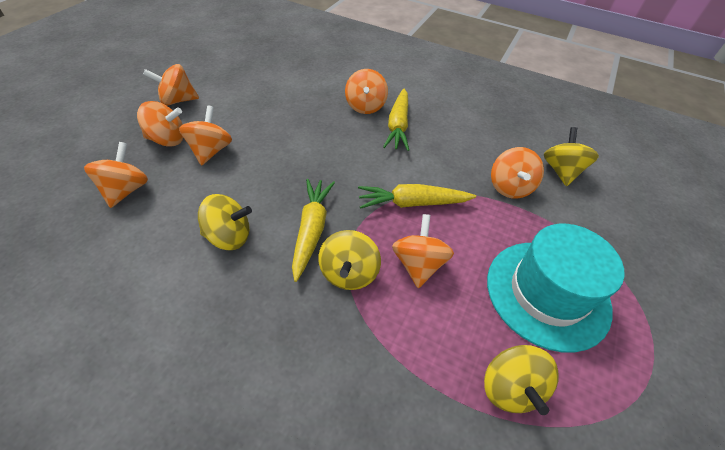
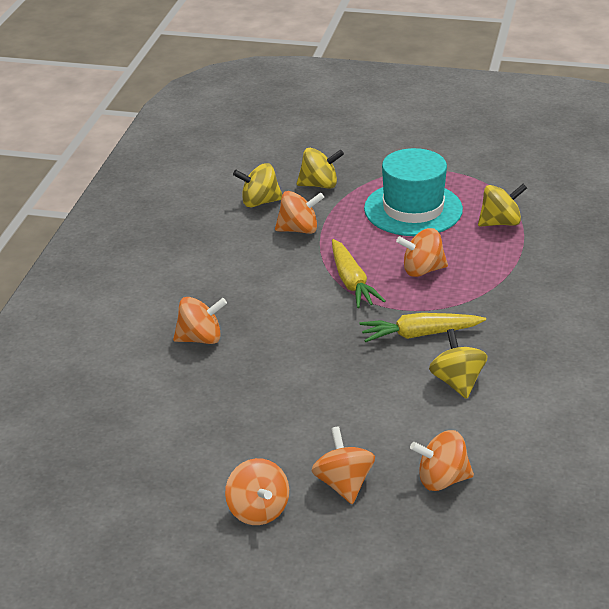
camera: 100 degrees left, 15 degrees down
orange spinning top [179,105,232,166] -> none
yellow spinning top [318,230,381,290] -> yellow spinning top moved to [297,148,344,189]
yellow carrot [383,89,409,151] -> none

